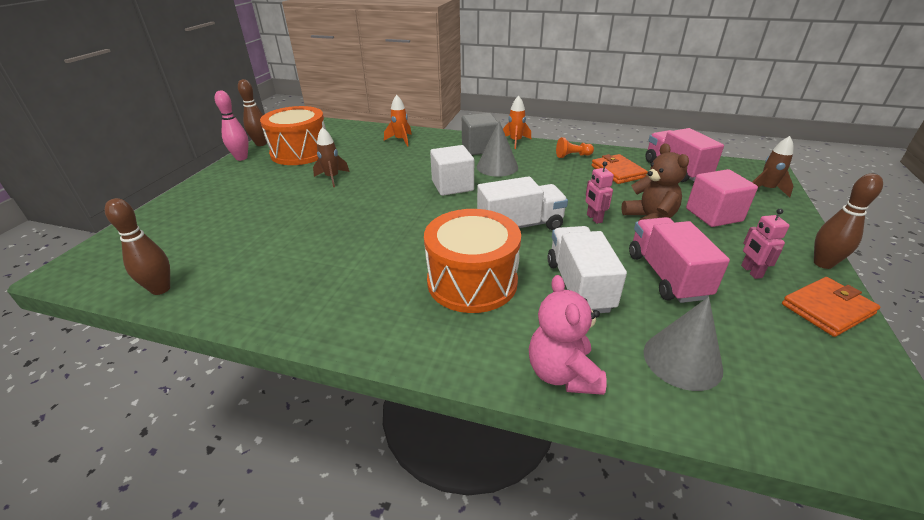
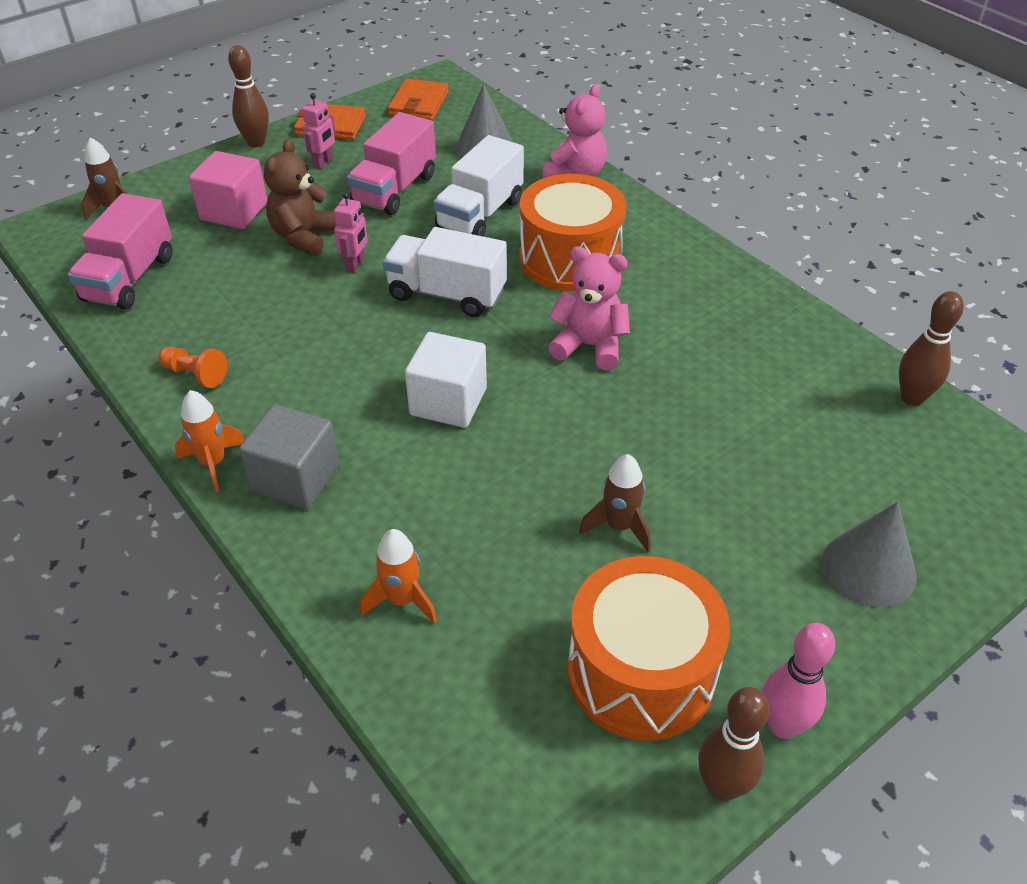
camera: 145 degrees left, 10 degrees up
grey cone [477,121,518,177] -> grey cone moved to [823,502,917,607]
orange wallet [591,154,648,184] -> orange wallet moved to [388,79,449,120]
none -> pink teddy bear [548,246,630,370]

